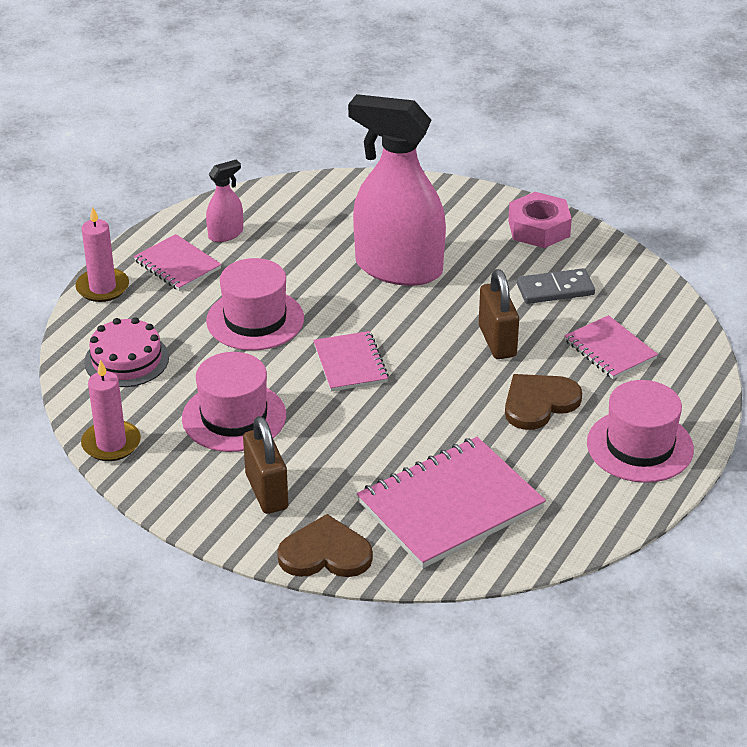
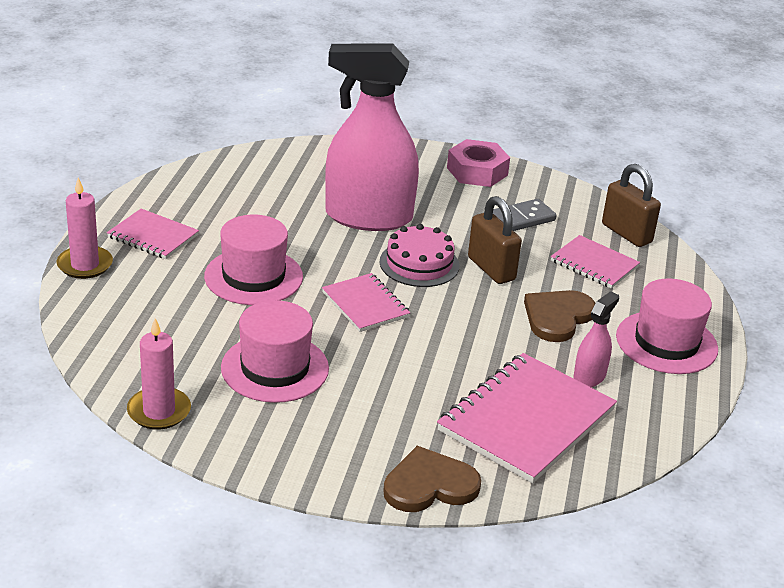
camera: 20 degrees left, 5 degrees down
pink cake [84,317,169,387] -> pink cake moved to [379,224,459,287]
pink spray bottle [206,160,243,242] -> pink spray bottle moved to [573,291,619,387]
brown padlock [243,416,288,514] -> brown padlock moved to [602,164,661,247]

